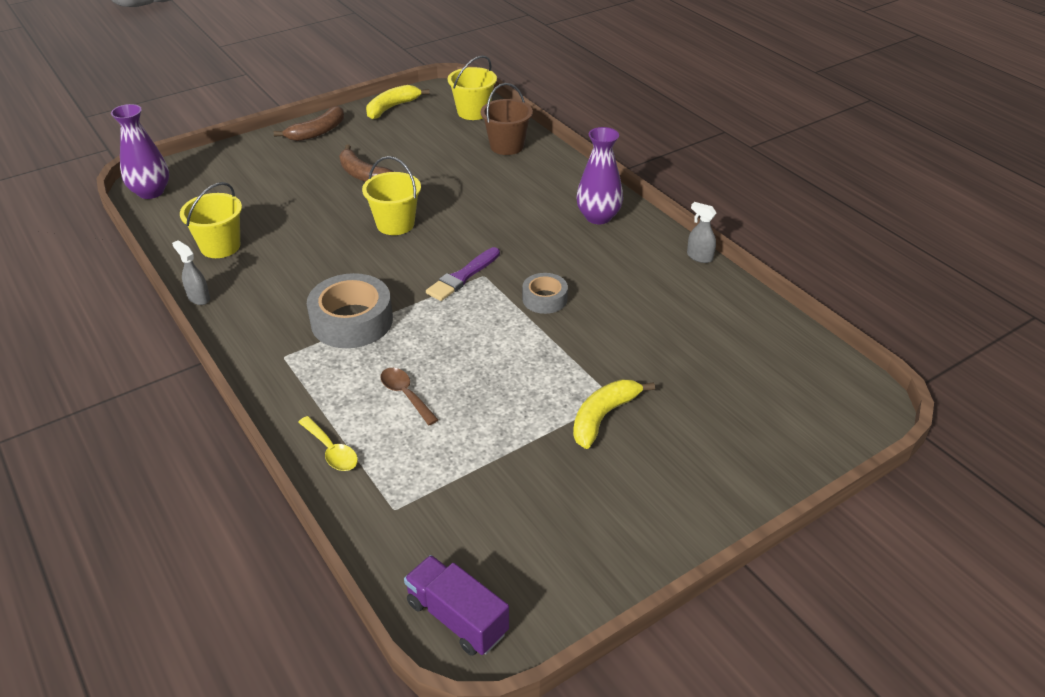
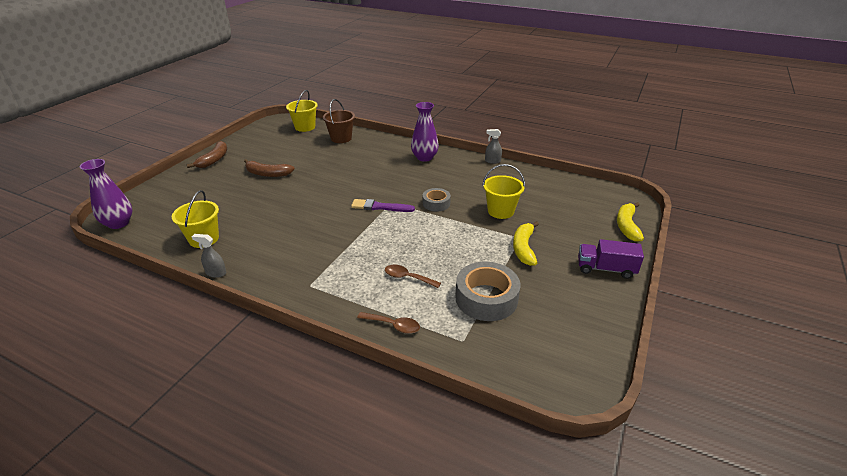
camera: 30 degrees left, 5 degrees down
yellow spoon [298,416,358,471] -> brown spoon [357,312,420,334]
grey tape [307,273,393,348] -> grey tape moved to [455,262,520,321]
yellow bucket [362,156,421,235] -> yellow bucket moved to [482,164,525,219]
yellow banana [366,85,430,119] -> yellow banana moved to [617,202,644,242]
purple truck [404,555,509,656] -> purple truck moved to [578,239,644,279]
purple brush [426,247,500,301] -> purple brush turned 90 degrees clockwise [351,199,415,212]

